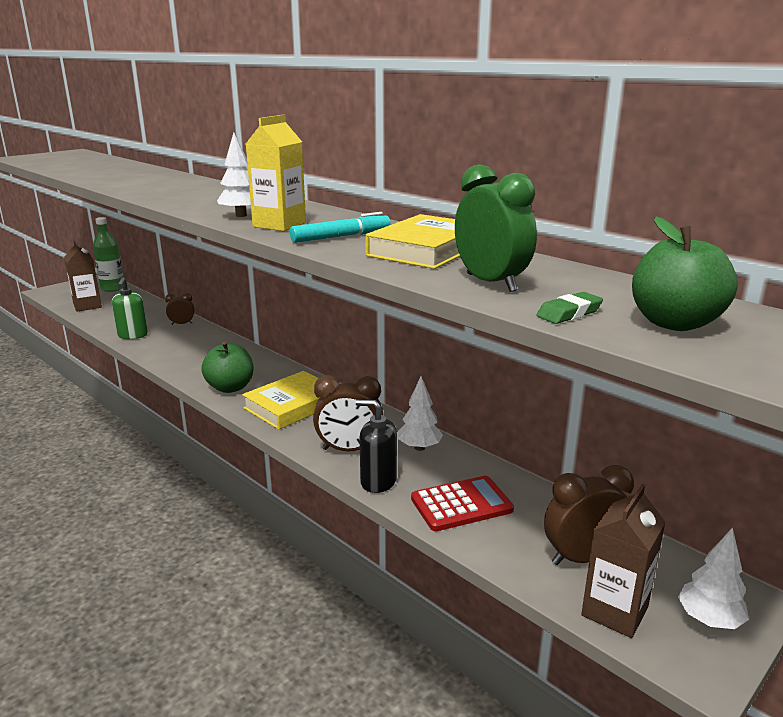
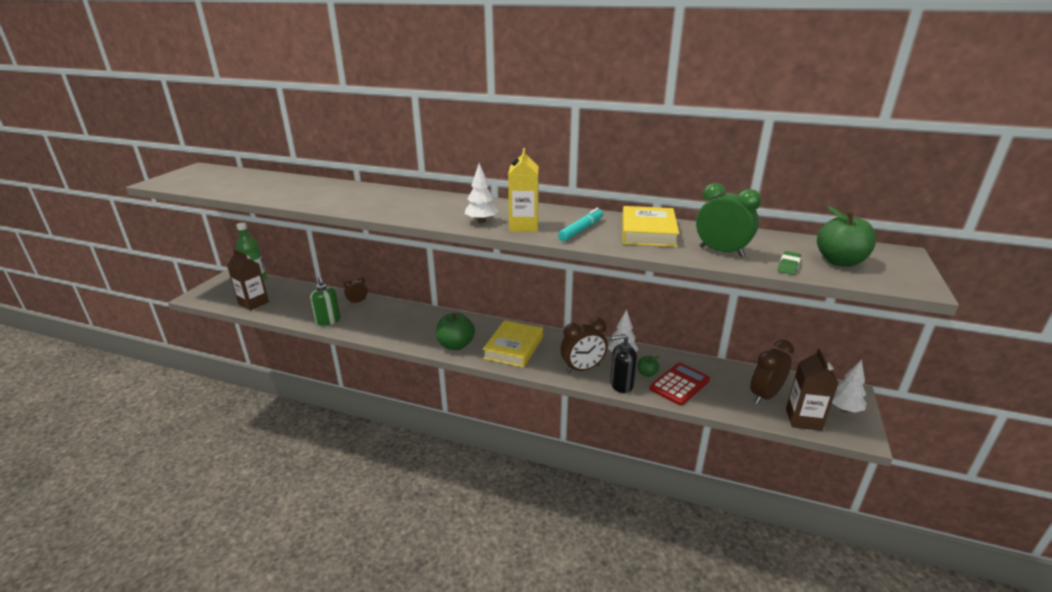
camera: 25 degrees left, 5 degrees up
none -> green apple [638,356,659,377]

